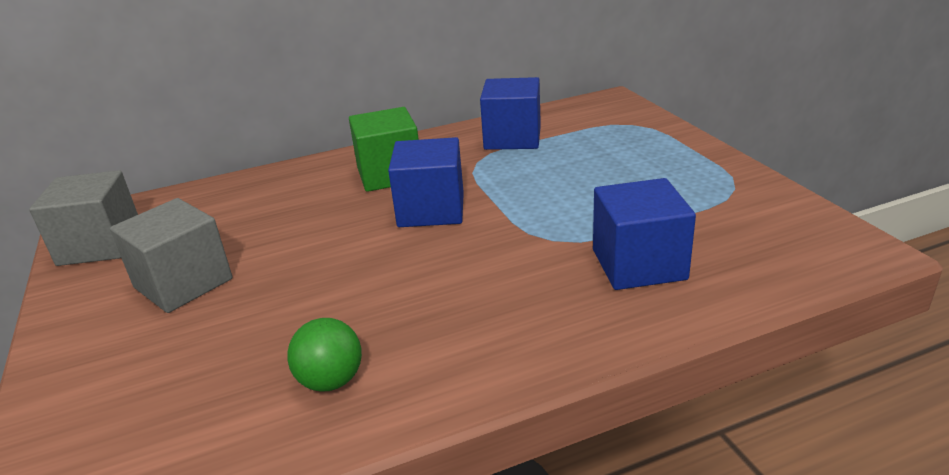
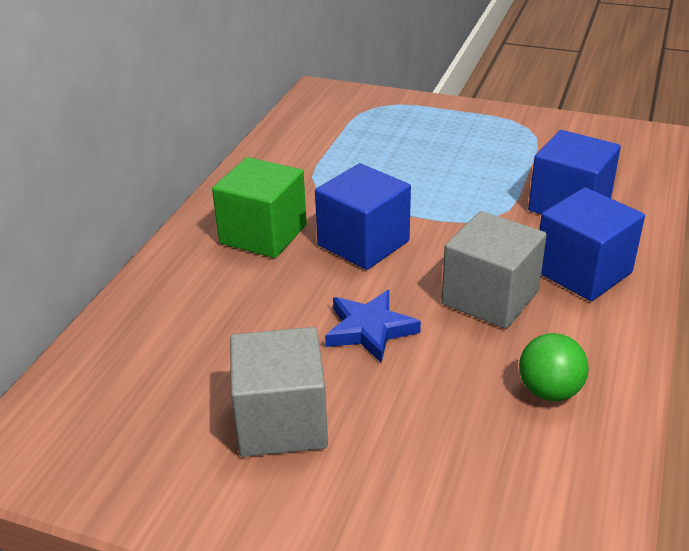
camera: 50 degrees left, 5 degrees up
grey cube [29,170,138,266] -> grey cube moved to [442,211,547,329]
blue cube [480,77,541,150] -> blue cube moved to [539,187,645,301]
none -> blue star [325,290,421,363]

